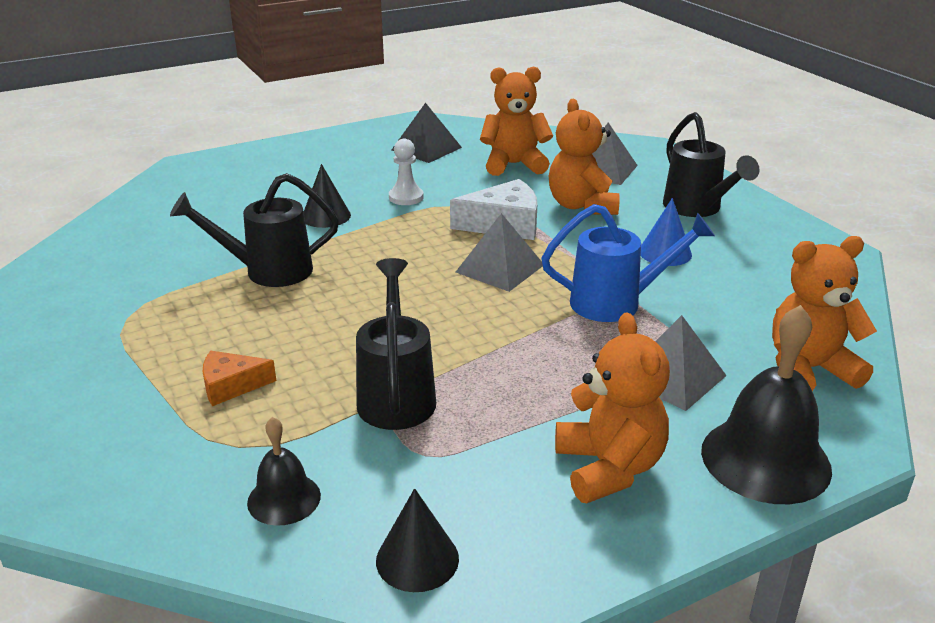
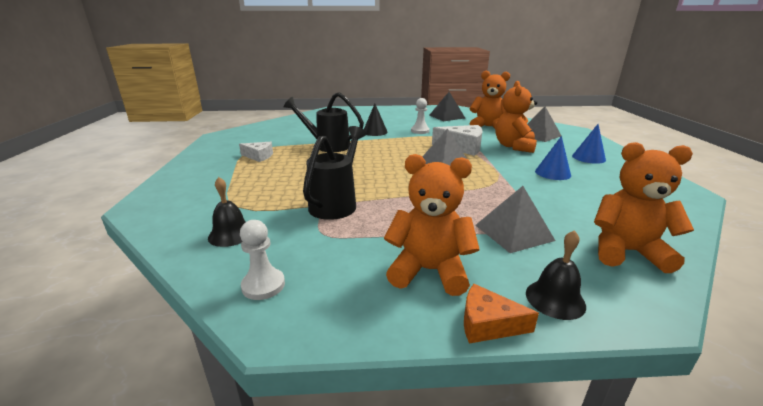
camera: 25 degrees right, 5 degrees down
orange cheese [203,351,276,406] -> orange cheese moved to [464,284,539,344]
black cone [376,488,459,592] -> white pawn [240,220,285,300]
blue watering can [541,204,715,322] -> none
orange teddy bear [555,312,670,503] -> orange teddy bear turned 90 degrees counterclockwise [384,154,480,296]
black watering can [663,112,760,217] -> blue cone [572,124,606,164]
black bell [701,305,832,504] -> black bell [526,230,586,320], size x0.55
none -> white cheese [239,142,273,162]

